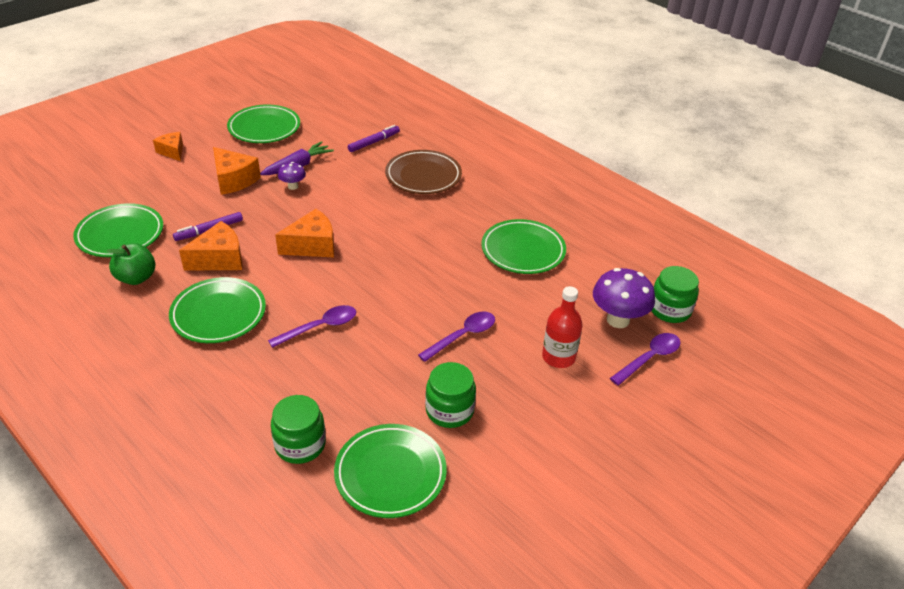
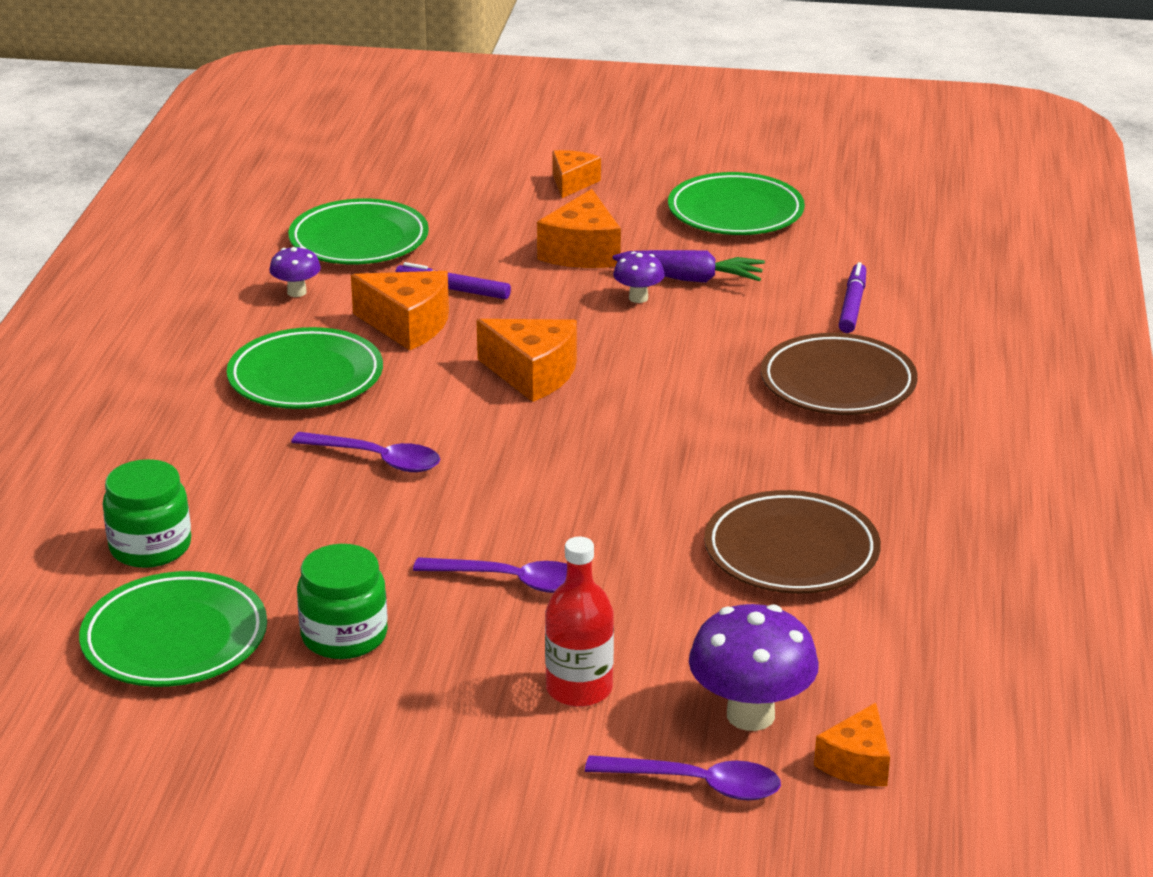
camera: 55 degrees right, 10 degrees down
green apple [106,243,155,285] -> purple mushroom [269,246,321,297]
purple marker [348,125,400,152] -> purple marker turned 90 degrees counterclockwise [839,262,866,333]
green plate [481,219,566,274] -> brown plate [704,490,881,594]
green jar [652,266,699,323] -> orange cheese [814,703,890,786]

